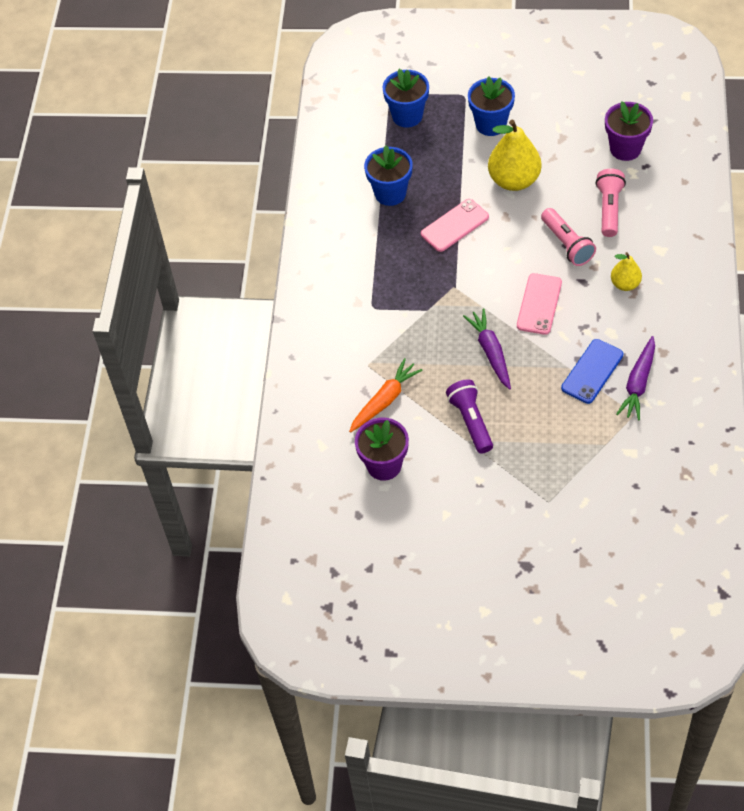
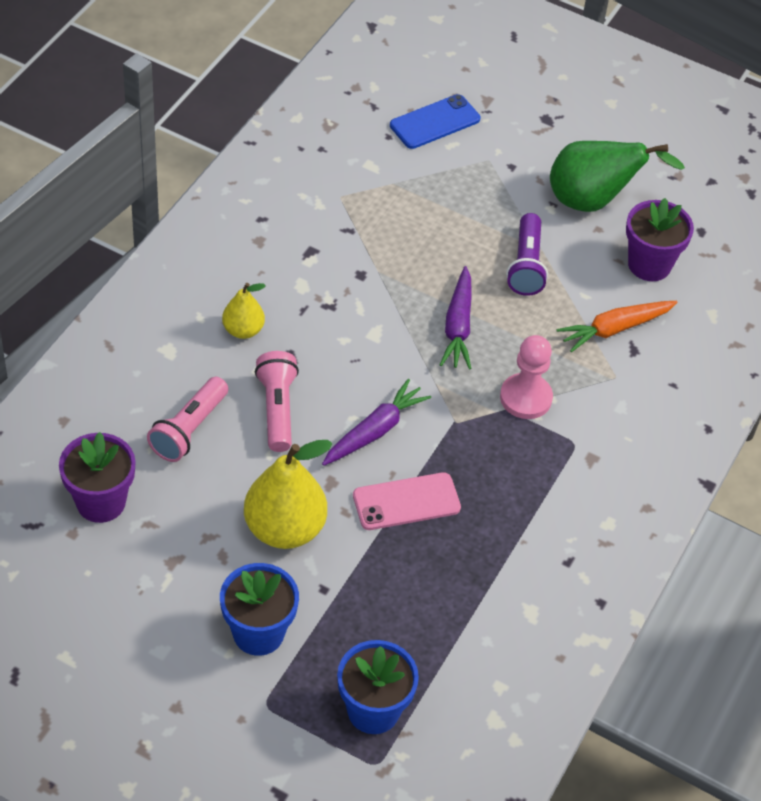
camera: 165 degrees left, 5 degrees down
blue flower pot [364,146,413,206] -> none
pink phone [517,273,562,335] -> none
blue phone [561,339,623,404] -> blue phone moved to [390,94,480,149]
purple carrot [616,336,655,421] -> purple carrot moved to [322,379,431,466]
none -> pink pawn [500,335,553,419]
none -> green pear [550,141,685,212]

